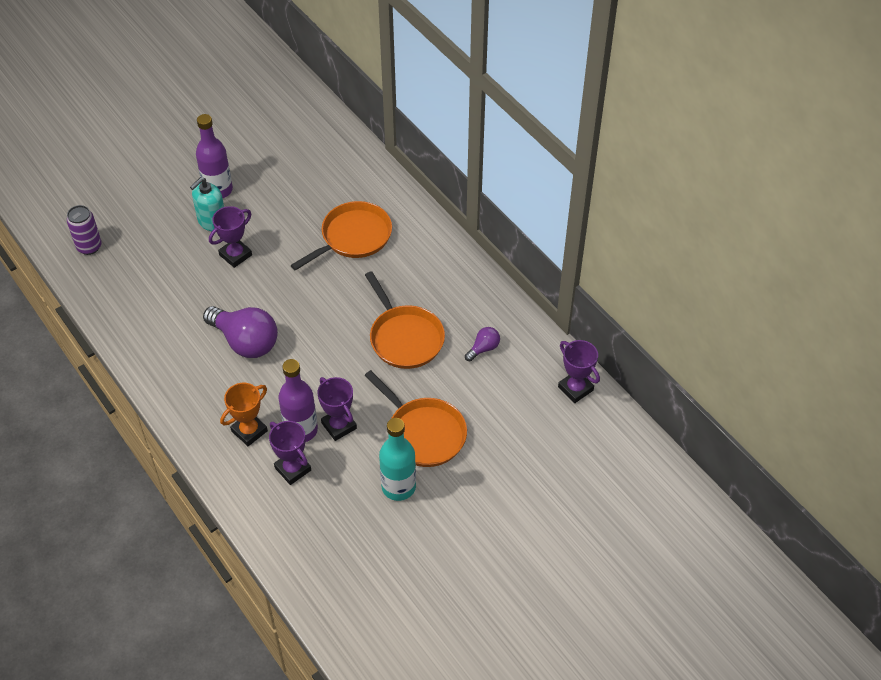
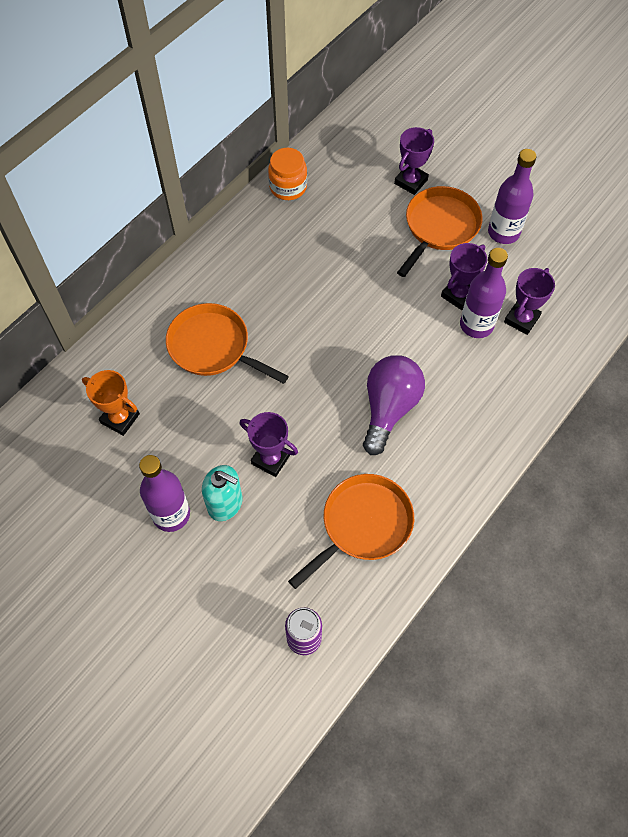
camera: 105 degrees left, 10 degrees up
orange trophy [220,383,268,446] -> orange trophy moved to [82,370,140,436]
orange pan [365,271,445,369] -> orange pan moved to [288,474,414,589]
turquoise bottle [379,418,416,501] -> purple bottle [488,149,536,244]
purple light bulb [465,327,500,361] -> none
purple trophy [558,340,600,403] -> purple trophy moved to [394,127,434,195]
none -> orange jar [268,148,307,200]

